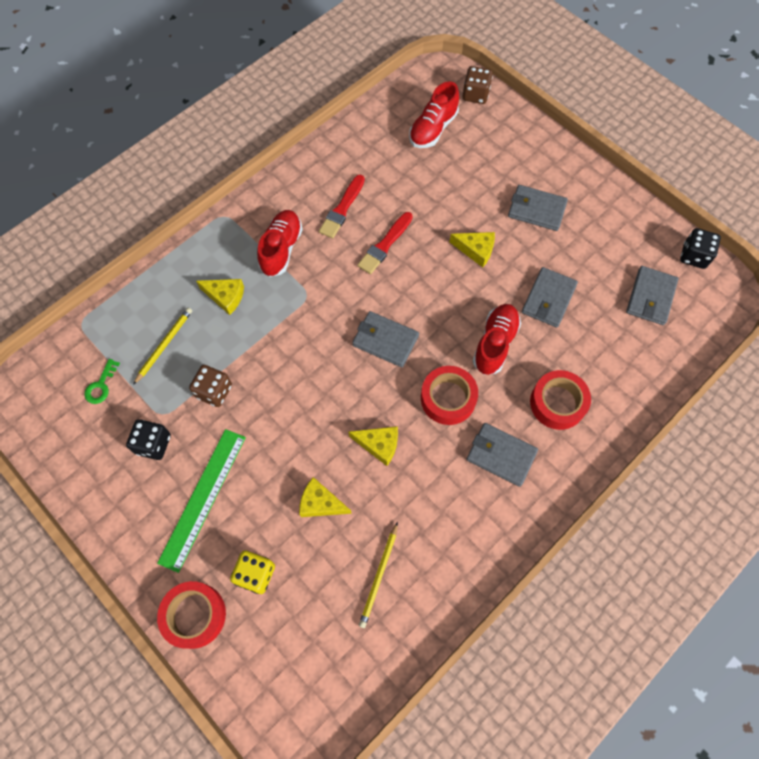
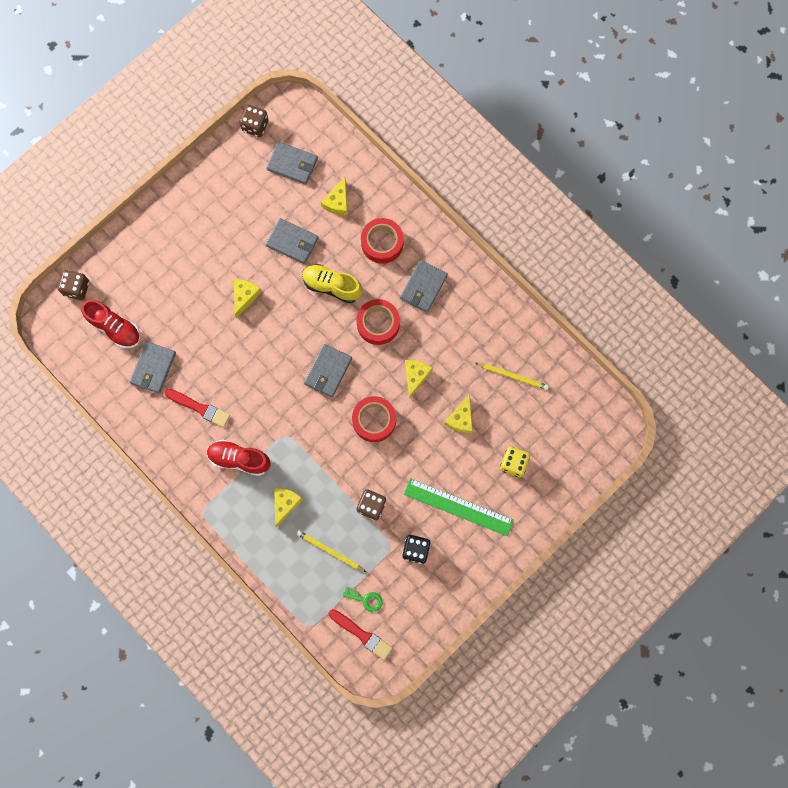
camera: 90 degrees left, 10 degrees up
red tape [157,581,226,649] -> red tape moved to [352,396,396,442]
red brush [357,212,413,274] -> red brush moved to [328,609,393,660]
red shoe [473,304,521,375] -> yellow shoe [302,264,362,303]
grey wallet [508,185,568,231] -> grey wallet moved to [129,341,176,393]
black dice [680,228,721,269] -> brown dice [239,105,269,137]
none -> yellow cheese [321,177,348,215]

